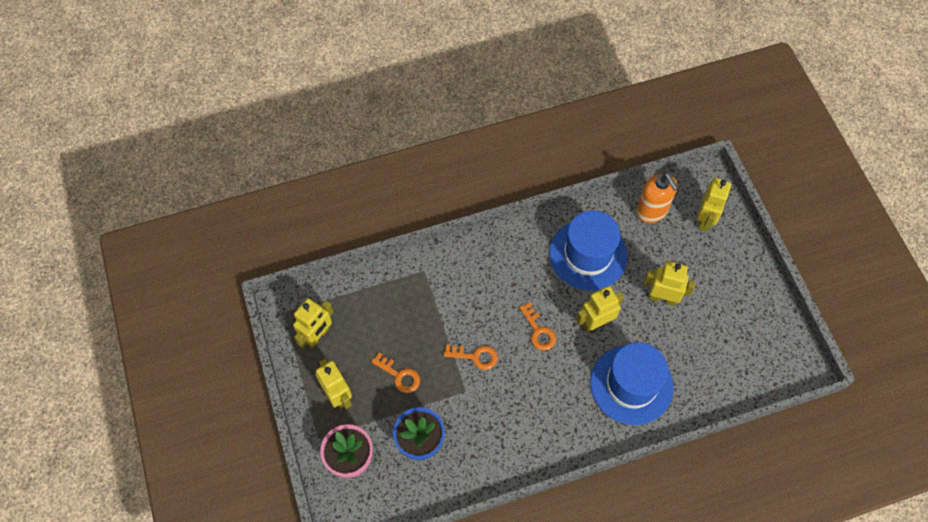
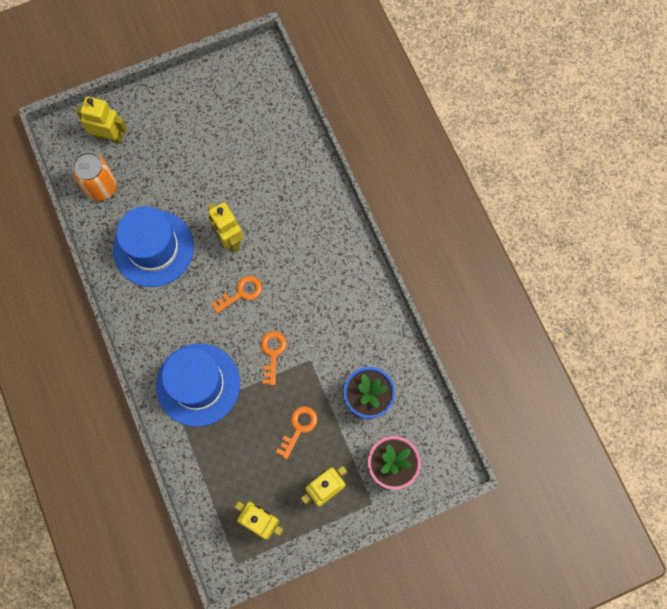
camera: 95 degrees left, 10 degrees up
blue hat [590,342,674,425] -> blue hat moved to [156,343,240,427]
orange soap dispenser [636,172,679,223] -> orange can [72,152,117,201]
yellow robot [644,261,696,306] -> none

